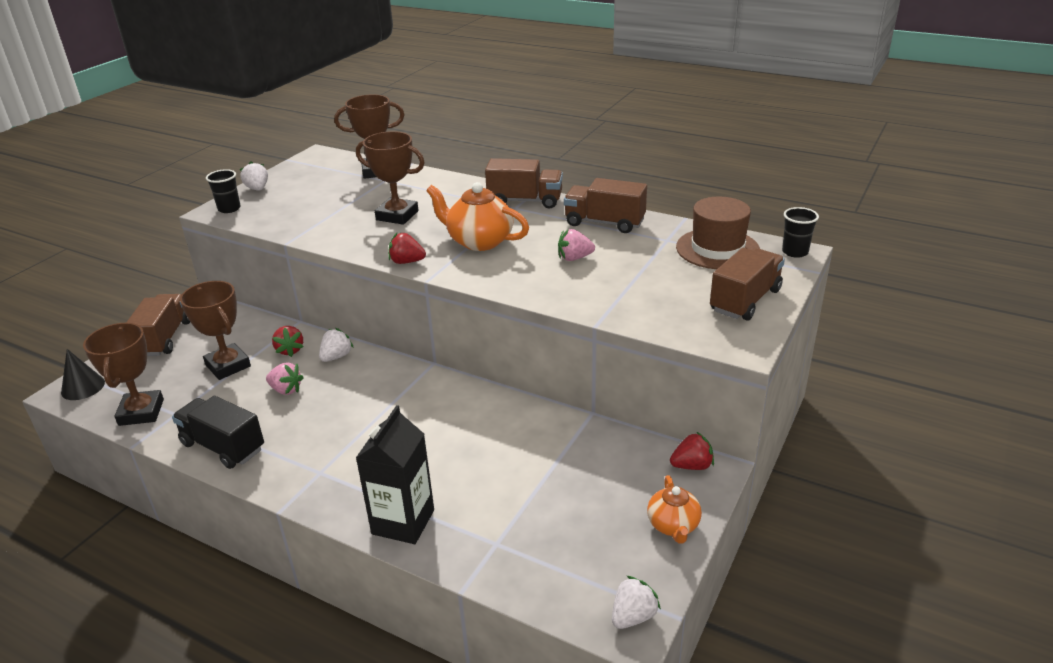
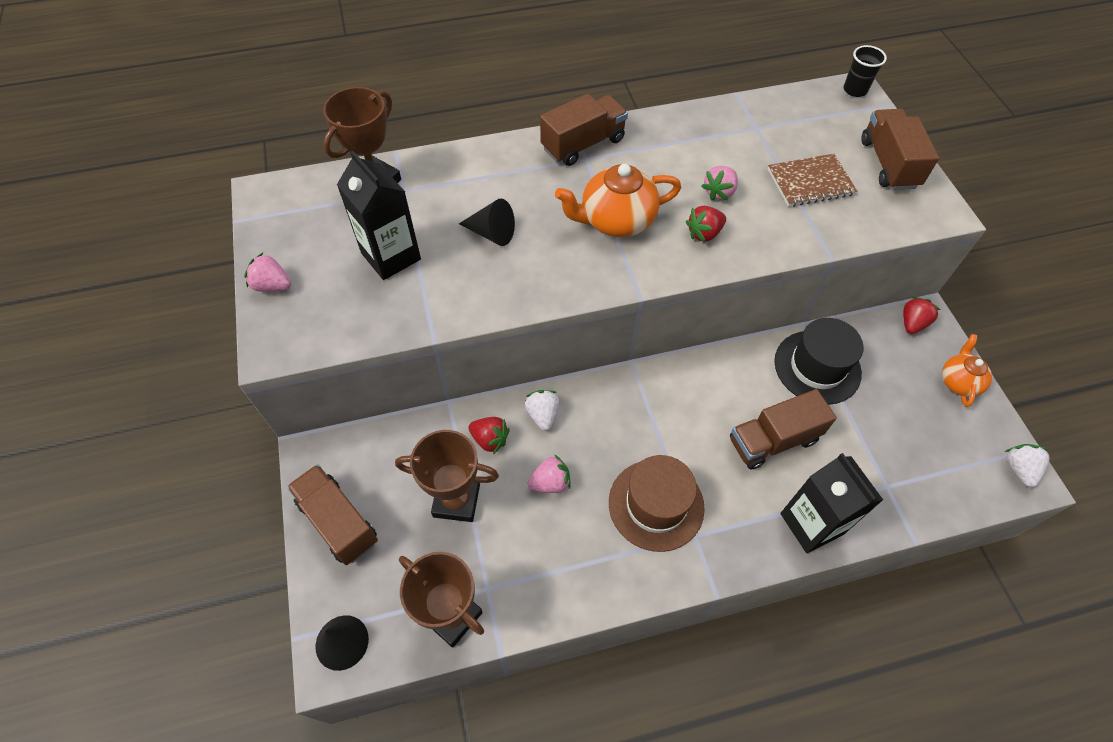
camera: 45 degrees left, 25 degrees up
black truck [172,396,264,469] -> none
black cup [206,169,241,213] -> none
white strawberry [239,161,268,191] -> pink strawberry [244,253,291,292]
brown trophy [356,131,425,225] -> black cone [459,199,515,246]
red strawberry [388,233,426,264] -> red strawberry moved to [686,206,726,243]
brown truck [564,178,647,233] -> brown truck moved to [730,389,837,470]
orange teapot [647,475,702,544] -> orange teapot turned 120 degrees counterclockwise [942,334,992,407]
brown hat [676,197,760,269] -> brown hat moved to [609,455,705,552]
none -> black carton [337,150,421,280]
none -> brown notebook [768,154,857,207]
none -> black hat [774,318,863,405]

